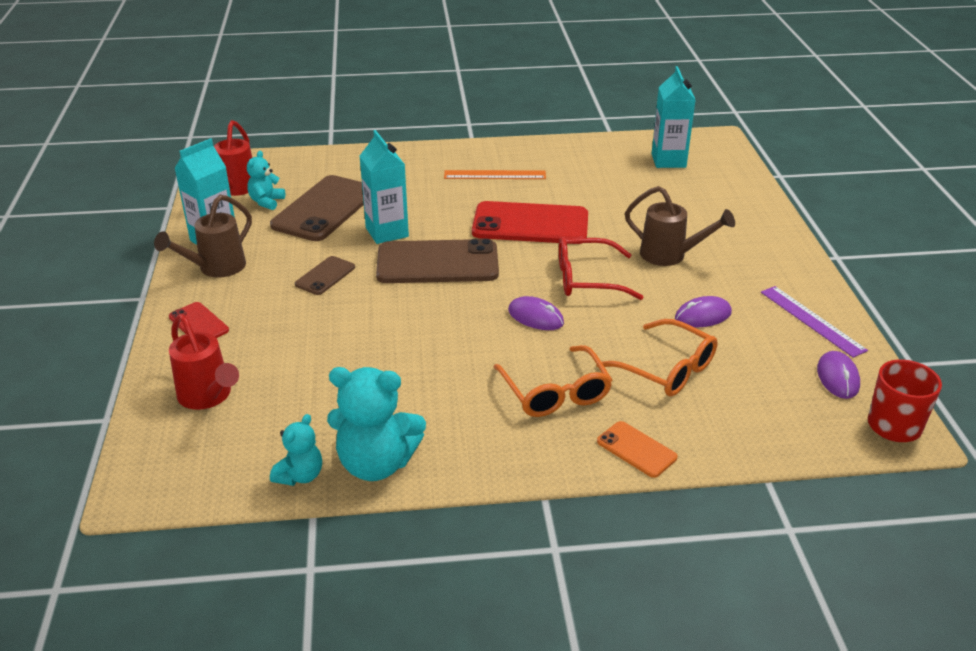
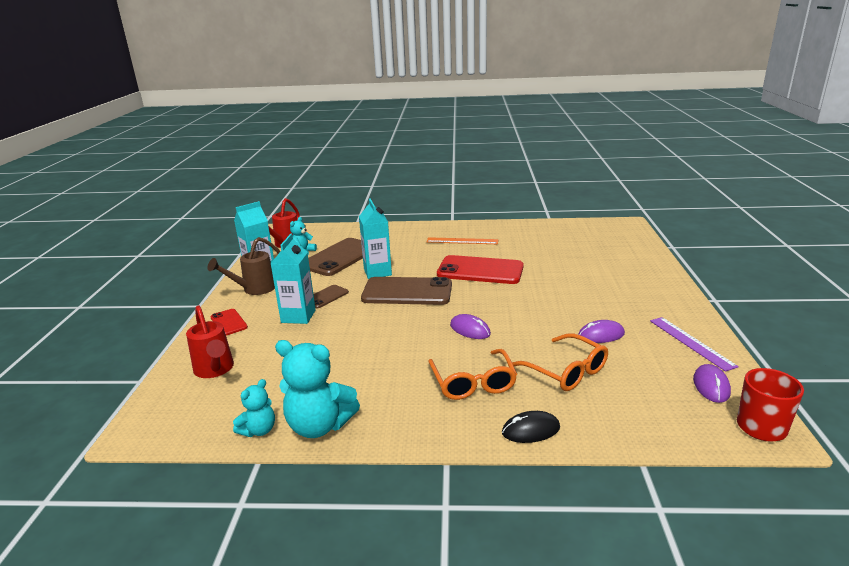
camera: 10 degrees right, 10 degrees down
red glasses [559,237,643,300] -> none
orange phone [597,421,678,478] -> black mouse [502,411,560,443]
brown watering can [625,186,735,266] -> none
turquoise carton [652,66,695,168] -> turquoise carton moved to [270,234,316,324]

